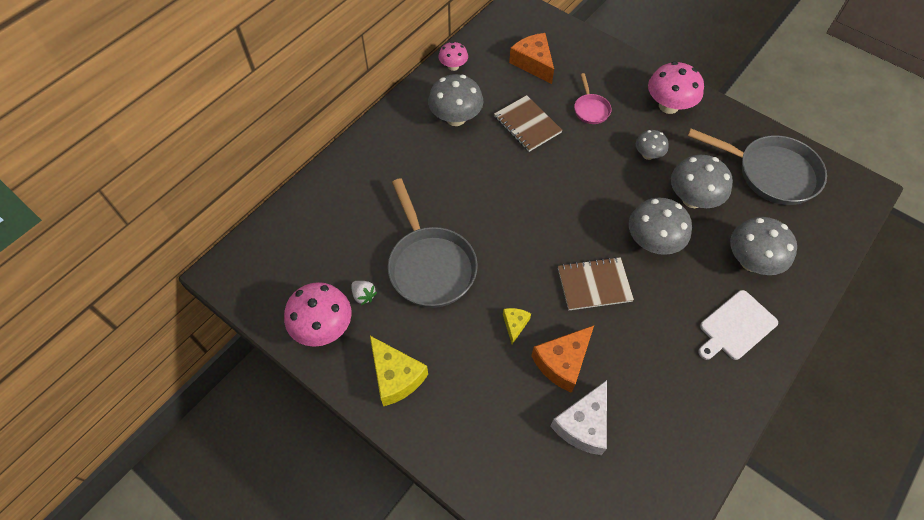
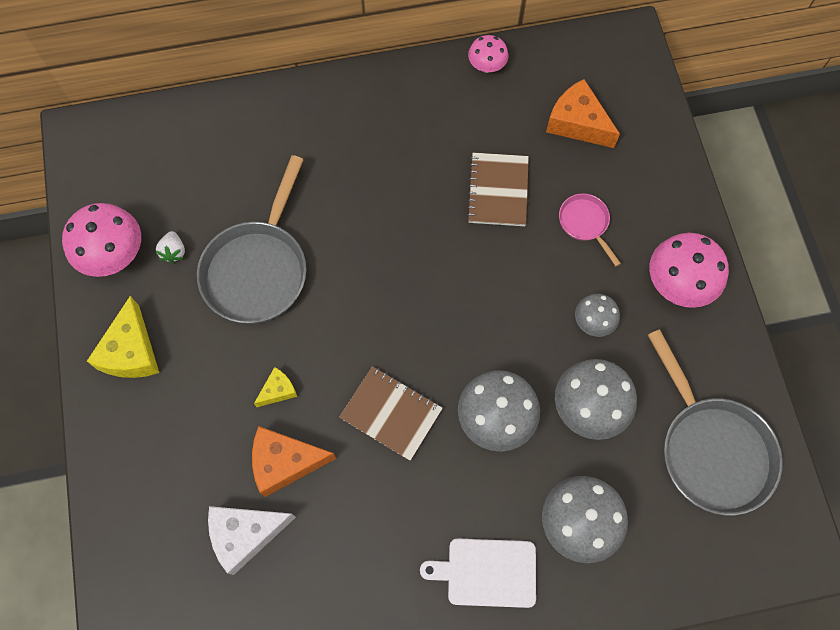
camera: 40 degrees right, 10 degrees up
grey mushroom [428,74,483,126] -> none
orange cheese [509,33,554,84] -> orange cheese turned 60 degrees counterclockwise [546,79,620,148]
pink pan [574,73,611,124] -> pink pan turned 120 degrees clockwise [559,193,621,266]

